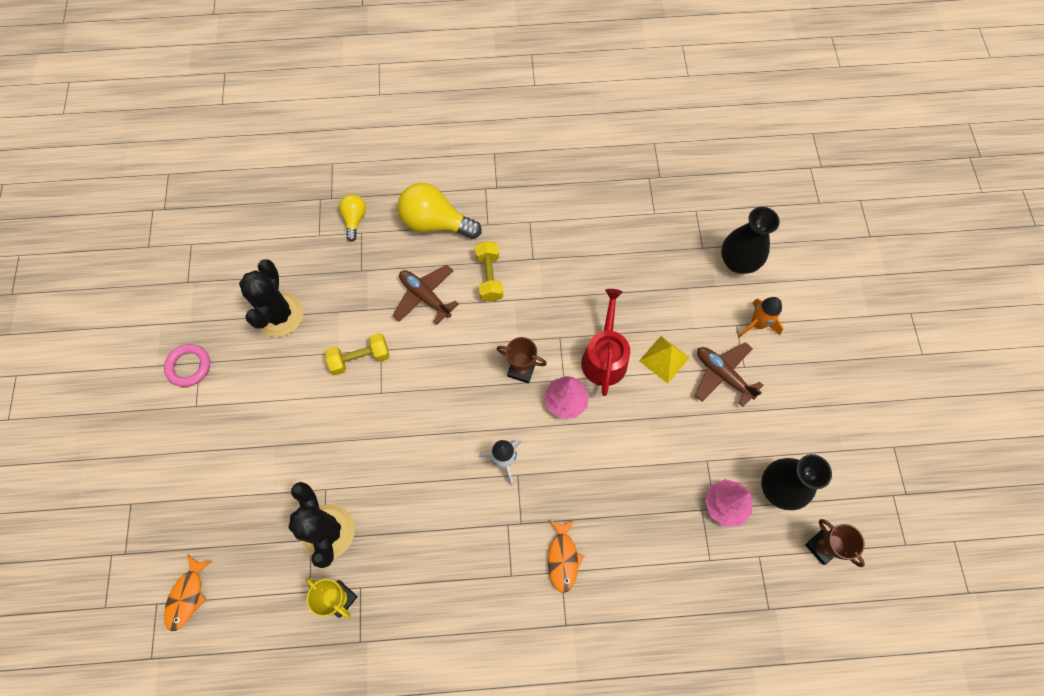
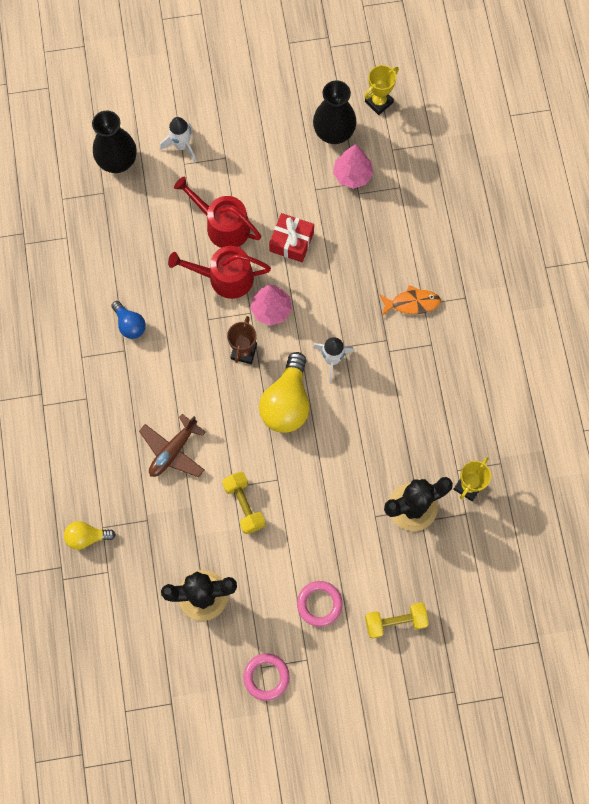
camera: 95 degrees left, 5 degrees up
orange fish [164,554,212,631] -> none
yellow light bulb [398,183,482,239] -> yellow light bulb moved to [259,352,309,433]
yellow dumbbell [475,241,503,302] -> yellow dumbbell moved to [365,602,429,639]
yellow pyramid [639,336,689,384] -> red watering can [174,176,261,248]
brown plane [695,342,763,407] -> none
orange rocket [739,297,783,337] -> white rocket [160,117,197,162]
brown trophy [805,519,865,567] -> yellow trophy [364,65,399,115]
none -> blue light bulb [111,301,146,339]
none -> red gift [269,213,314,262]
none -> pink ring [297,581,343,627]

